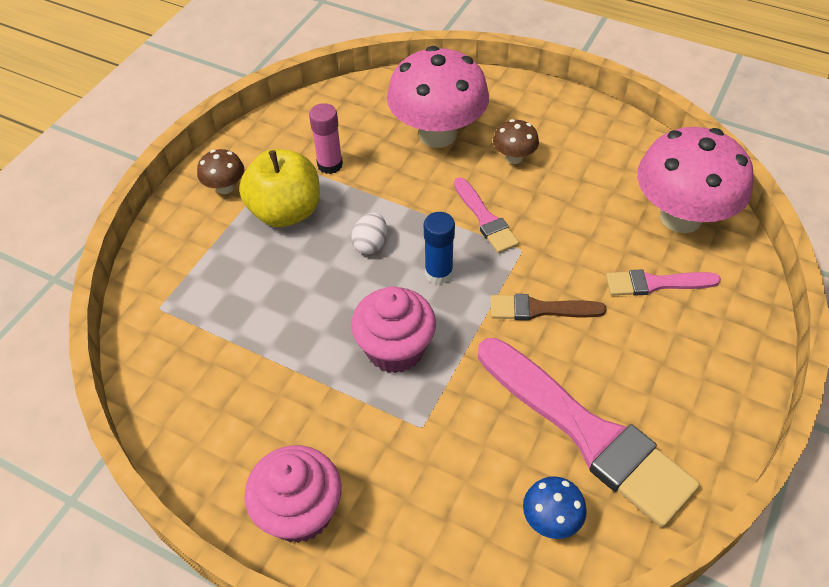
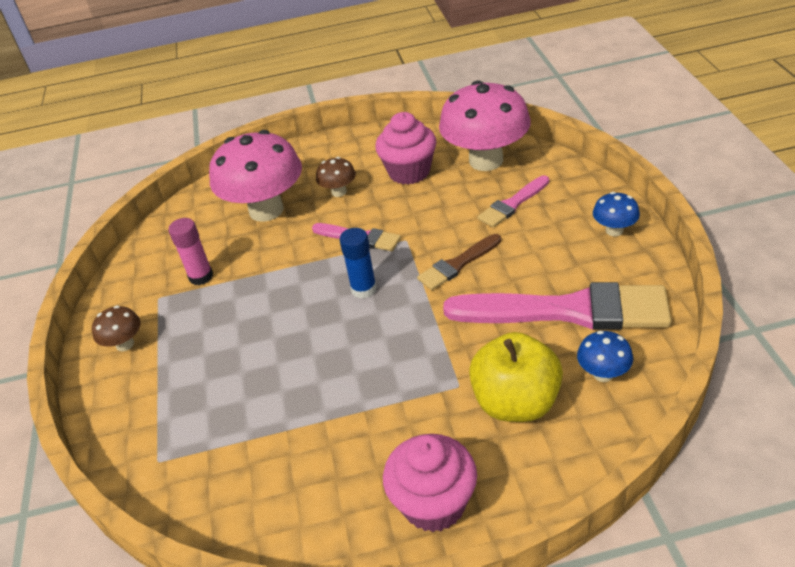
camera: 35 degrees left, 10 degrees down
yellow apple [239,149,320,227] -> yellow apple moved to [469,332,563,422]
white egg [351,212,387,255] -> none
pink cupcake [351,286,436,373] -> pink cupcake moved to [375,112,436,185]
none -> blue mushroom [593,192,640,236]

